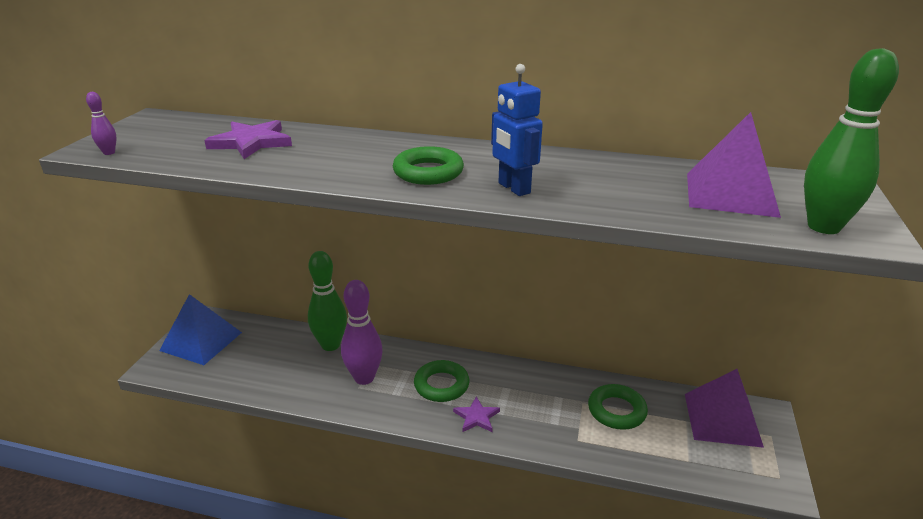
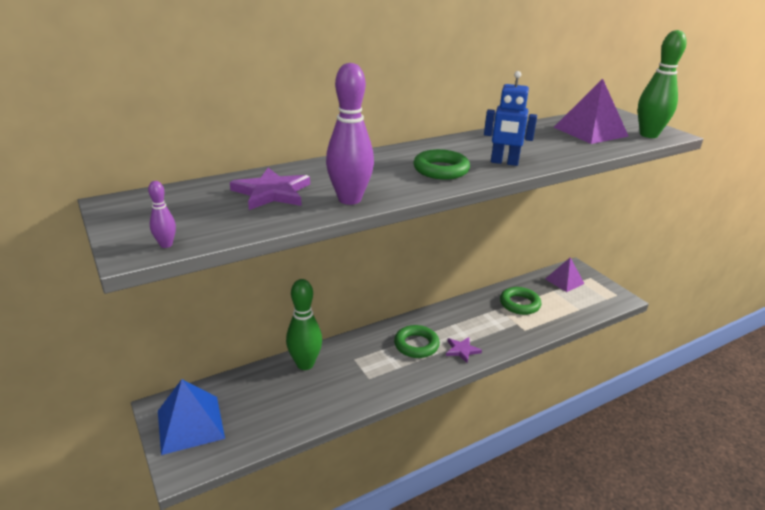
camera: 45 degrees left, 0 degrees up
purple bowling pin [341,280,383,385] -> purple bowling pin moved to [326,63,374,205]
purple pyramid [685,369,764,448] -> purple pyramid [545,257,585,292], size x0.66

